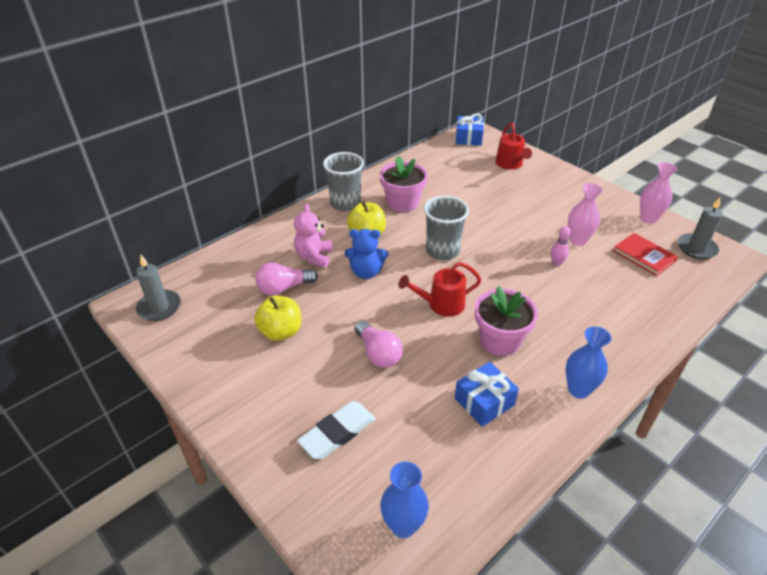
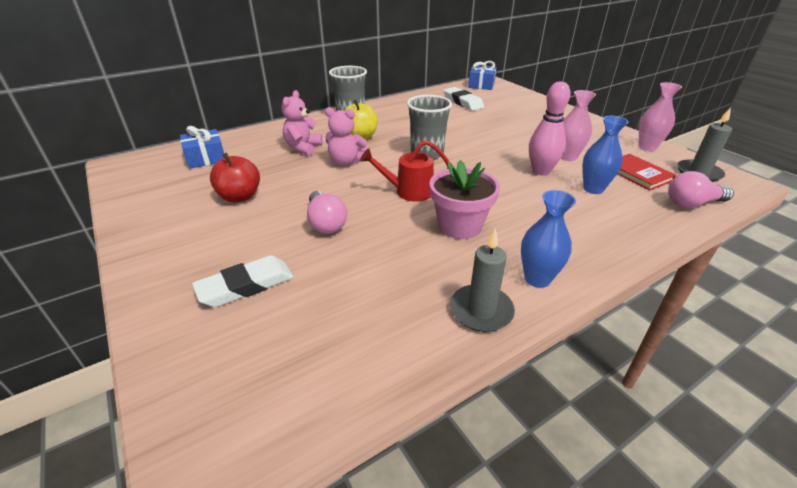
camera: 10 degrees right, 5 degrees down
grey candle [136,255,181,321] -> grey candle moved to [450,228,515,332]
yellow apple [254,296,301,341] -> red apple [210,153,260,202]
pink light bulb [255,262,318,295] -> pink light bulb moved to [668,171,734,208]
blue teddy bear [345,229,388,279] -> pink teddy bear [325,107,367,166]
pink flower pot [380,156,428,213] -> none
blue vase [380,462,429,538] -> blue vase moved to [582,116,628,194]
blue gift [455,362,519,427] -> blue gift moved to [180,126,224,169]
red watering can [495,123,532,170] -> none
pink bowling pin [551,226,570,266] -> pink bowling pin [529,82,571,176], size x1.88
none -> white eraser [444,87,484,111]

